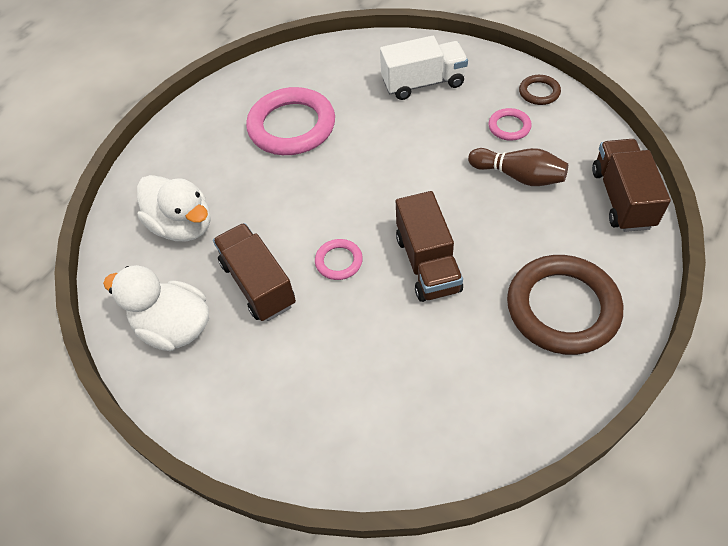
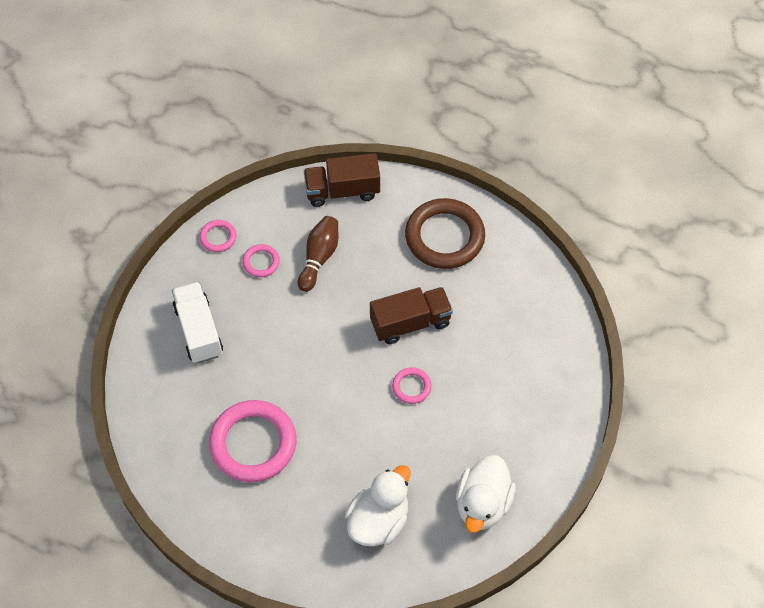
camera: 100 degrees left, 5 degrees up
brown truck [213,223,296,321] -> none
brown ring [519,75,561,105] -> pink ring [199,220,236,252]

